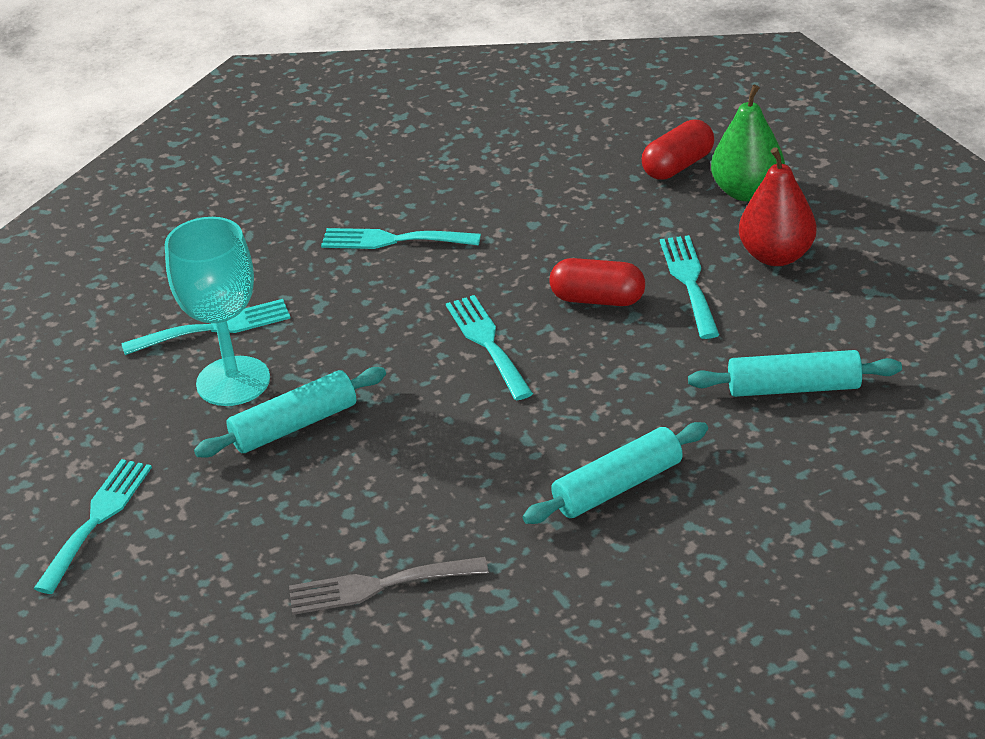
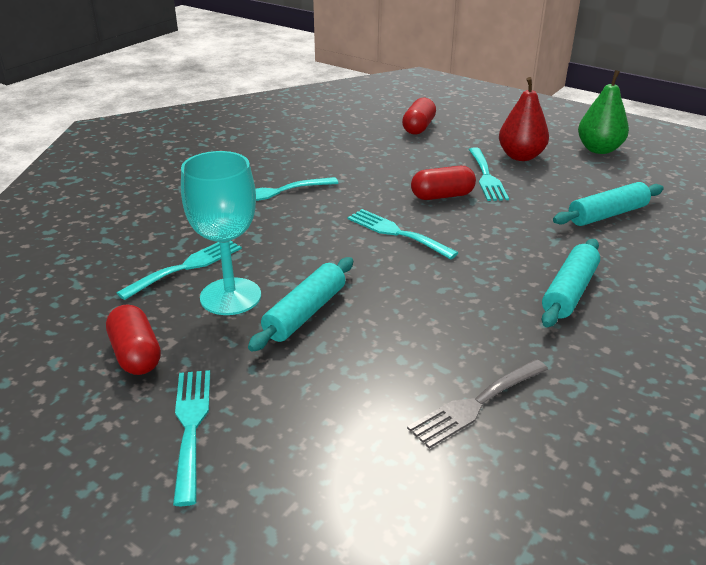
camera: 30 degrees left, 5 degrees down
turquoise fork [660,235,719,339] -> turquoise fork turned 150 degrees counterclockwise [469,147,509,201]
green pear [711,85,785,201] -> green pear moved to [578,70,629,154]
none -> red capsule [106,304,161,375]

